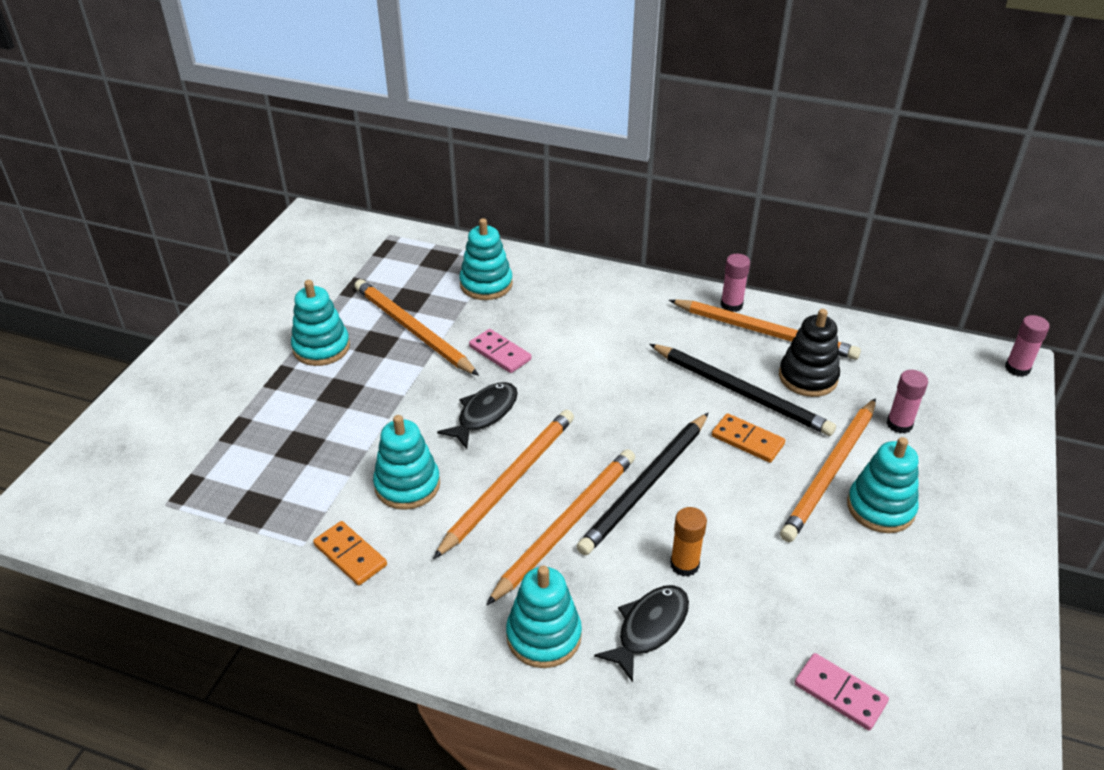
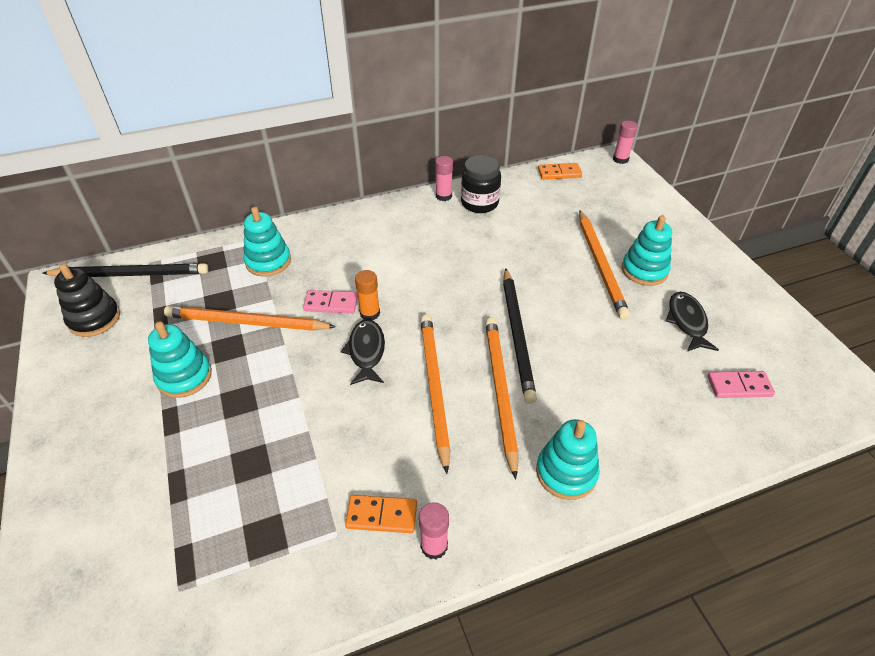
camera: 40 degrees left, 5 degrees up
turquoise stacking toy [373,415,440,510] -> none
black fish [594,585,689,682] -> black fish moved to [666,292,719,351]
black pencil [650,344,836,436] -> black pencil moved to [42,263,209,277]
orange pencil [669,299,861,360] -> black jar [461,155,501,213]
orange glue stick [670,507,707,577] -> orange glue stick moved to [355,270,380,320]
orange domino [712,413,786,463] -> orange domino moved to [538,163,582,180]
black stacking toy [779,309,840,397] -> black stacking toy moved to [54,264,120,337]
pink glue stick [887,370,928,434] -> pink glue stick moved to [419,502,449,560]

